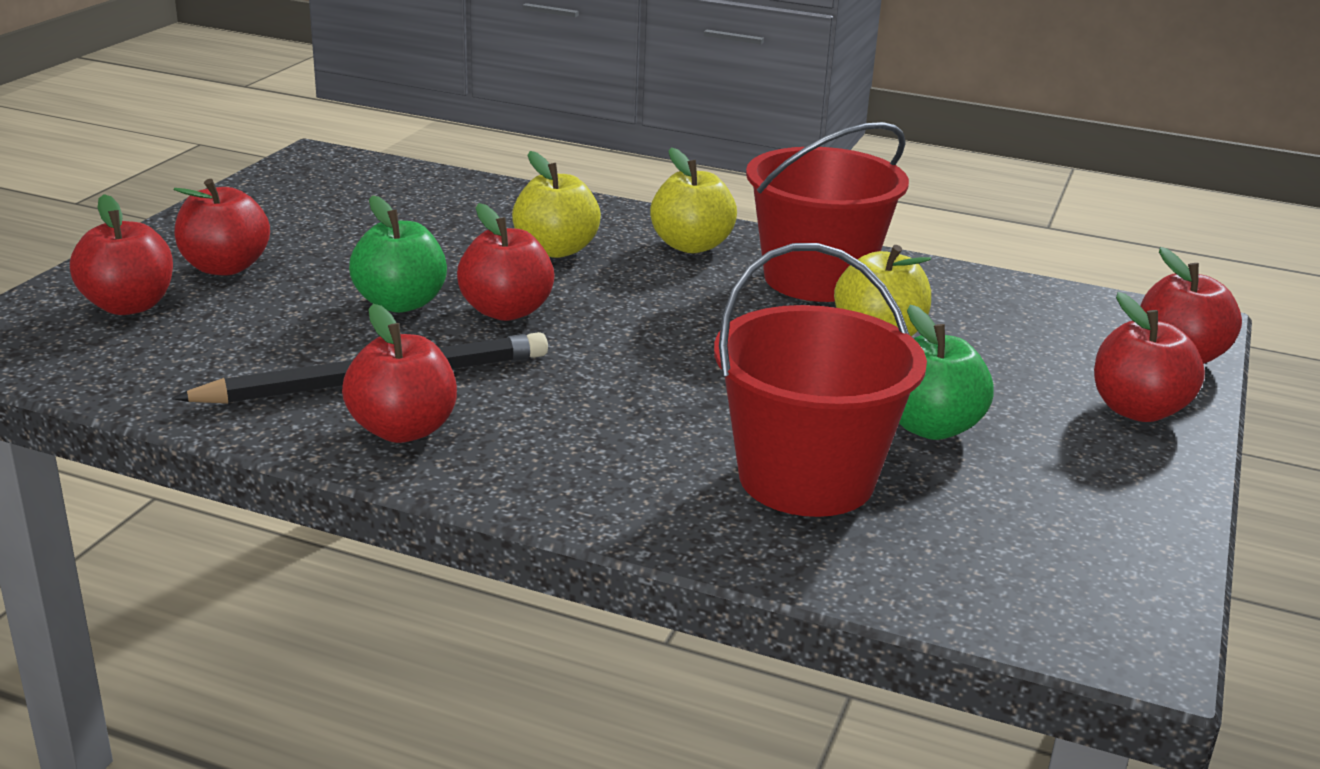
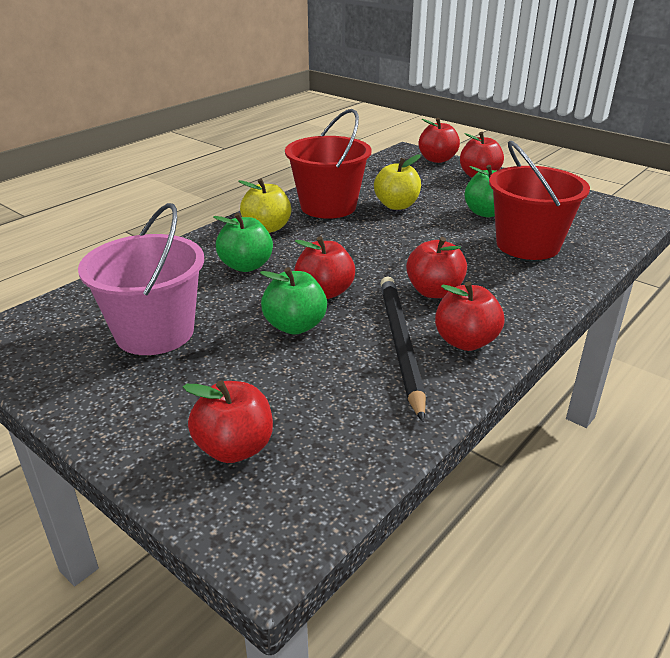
camera: 70 degrees left, 5 degrees up
red apple [174,179,270,275] -> red apple moved to [406,237,467,298]
yellow apple [512,151,601,258] -> green apple [213,213,273,272]
none -> pink bucket [78,203,204,355]

